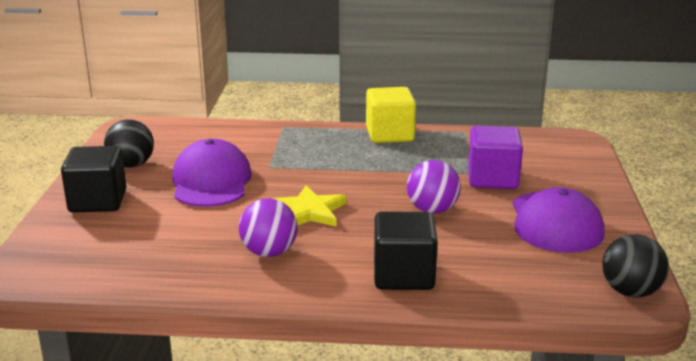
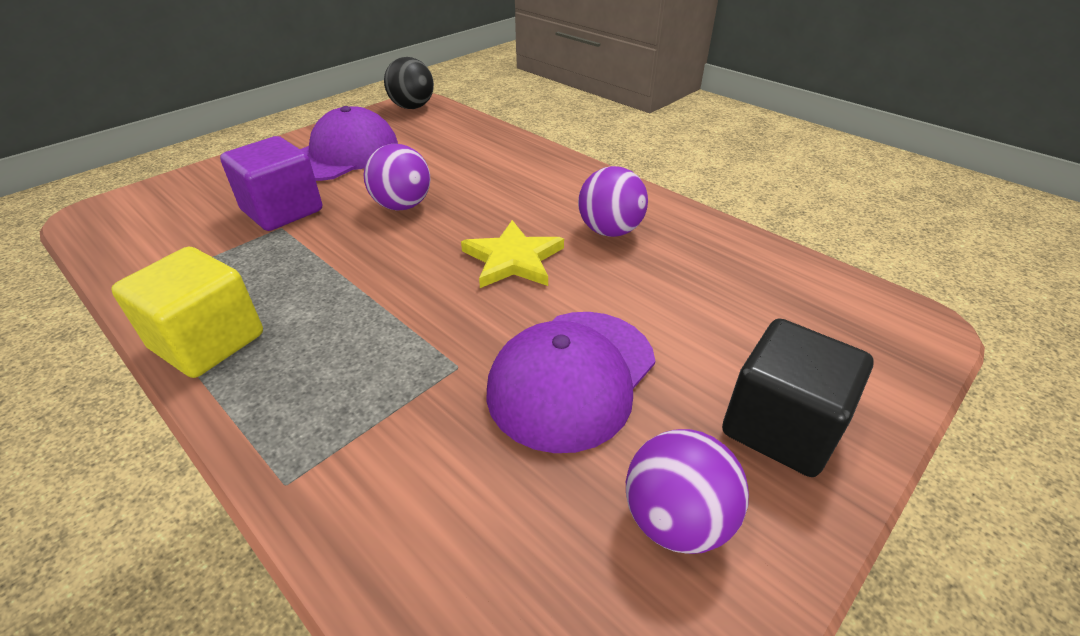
camera: 140 degrees left, 15 degrees up
black ball [104,119,154,168] -> purple ball [626,429,749,554]
black cube [374,211,438,290] -> none

